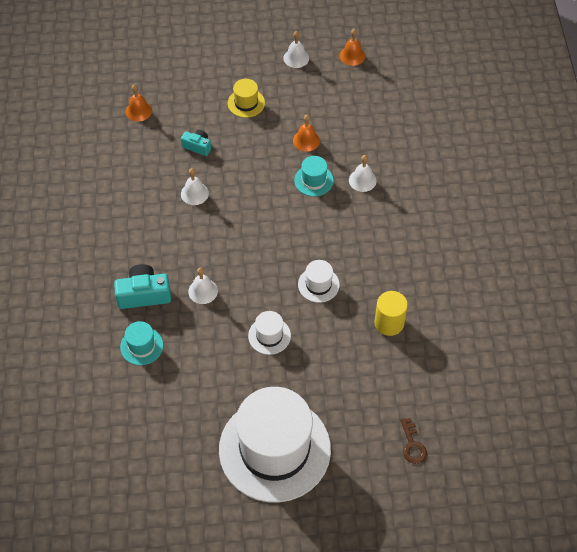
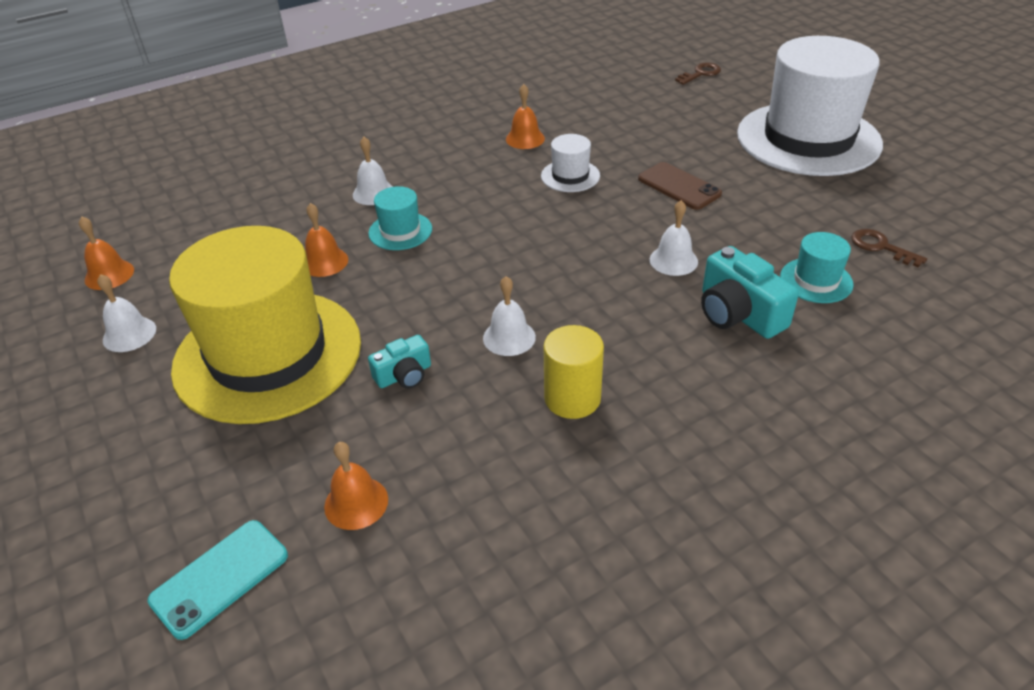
camera: 115 degrees left, 15 degrees down
turquoise camera [181,130,211,156] -> turquoise camera turned 120 degrees counterclockwise [368,335,431,389]
yellow hat [228,79,265,118] -> yellow hat [169,226,361,424], size x2.47
white hat [248,311,291,355] -> brown phone [638,162,722,210]
yellow cylinder [374,291,408,336] -> yellow cylinder moved to [544,325,604,419]
none -> turquoise phone [148,520,288,640]
none -> orange bell [506,84,545,149]
none -> brown key [851,229,927,268]

